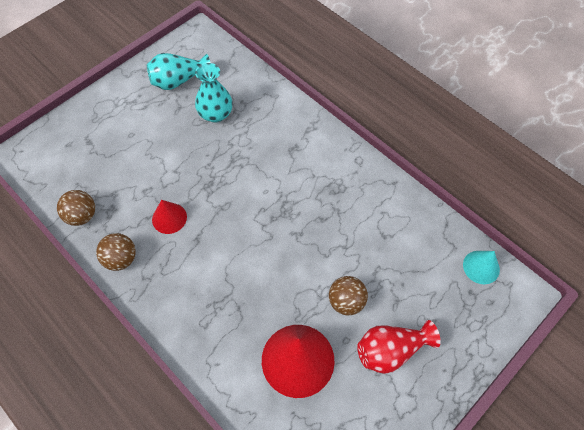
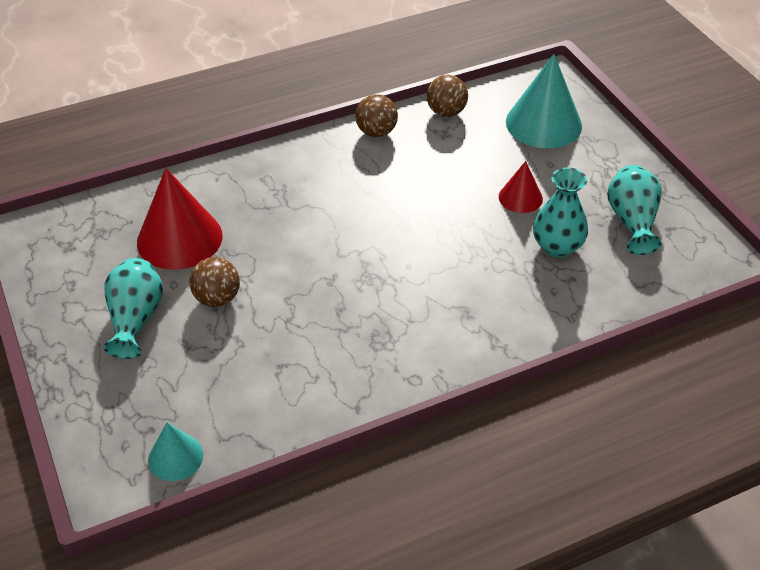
camera: 110 degrees right, 15 degrees down
red cone [152,200,187,234] -> red cone moved to [499,161,543,213]
red vase [357,320,441,374] -> turquoise vase [104,258,163,359]
none -> turquoise cone [506,54,582,148]

